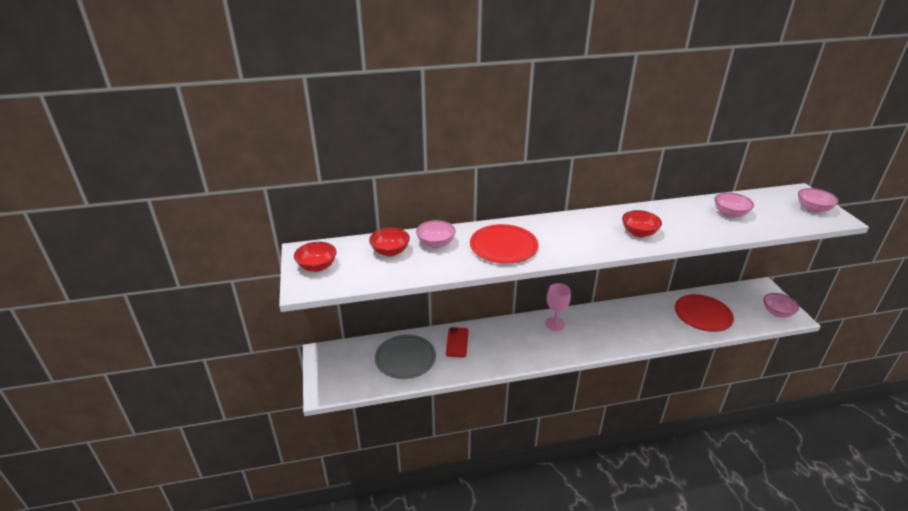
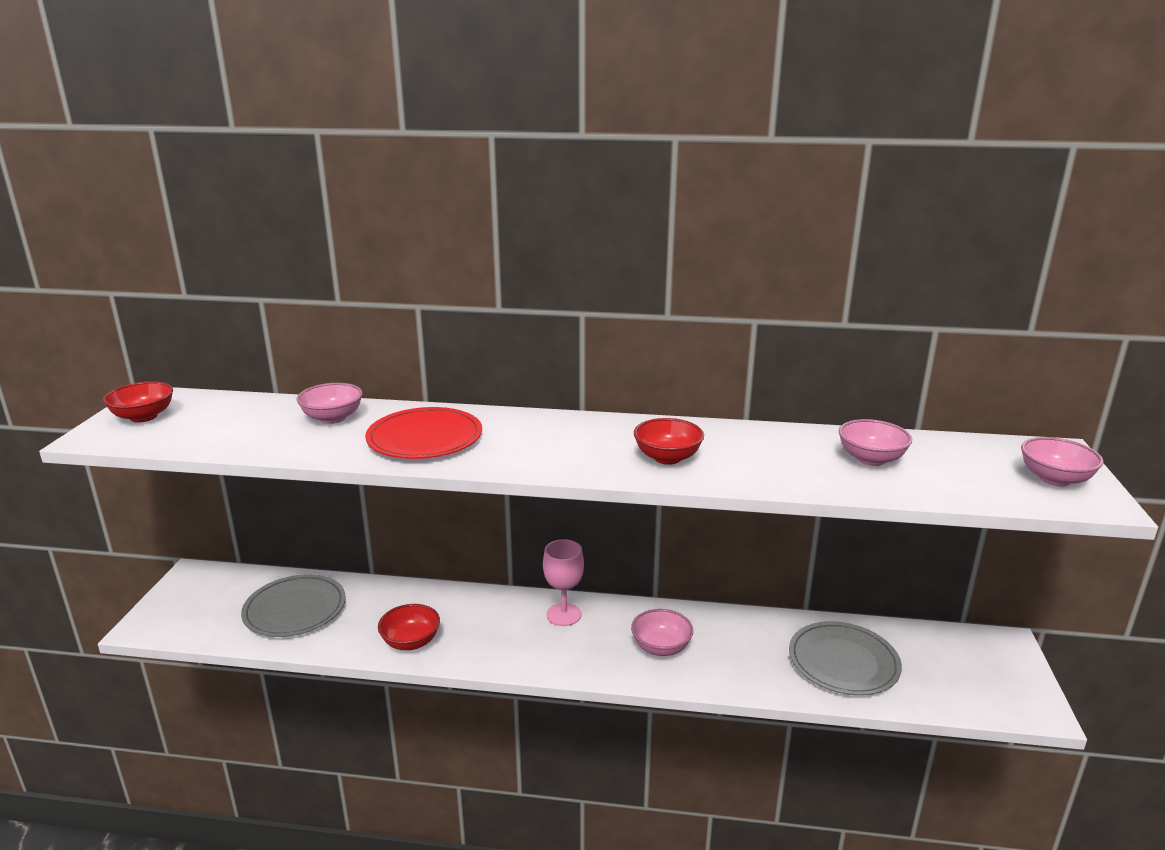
camera: 20 degrees right, 10 degrees down
red bowl [369,228,410,256] -> red bowl moved to [378,604,440,650]
red phone [446,327,468,357] -> none
red plate [674,294,734,332] -> grey plate [789,621,902,696]
pink bowl [763,293,799,318] -> pink bowl moved to [631,609,693,656]

